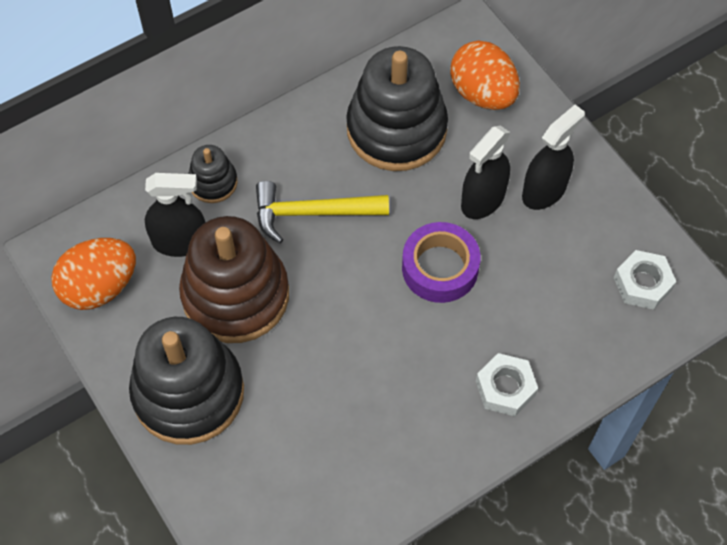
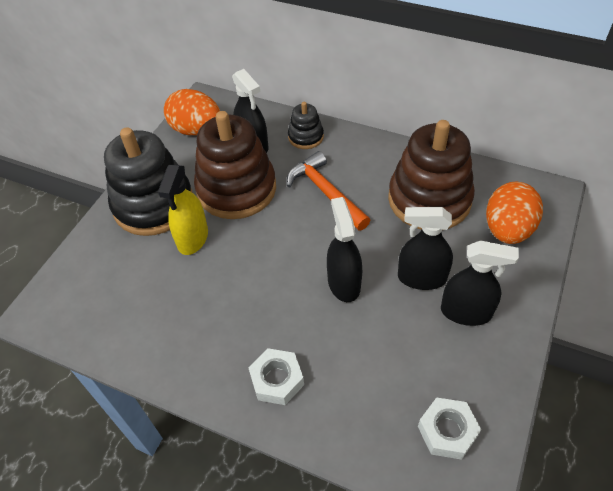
camera: 60 degrees right, 10 degrees down
yellow hammer [256,181,389,243] -> orange hammer [287,151,370,231]
black stacking toy [346,46,448,171] -> brown stacking toy [388,120,475,229]
purple tape [402,222,481,303] -> black spray bottle [327,197,362,302]
none -> yellow spray bottle [158,165,208,255]

